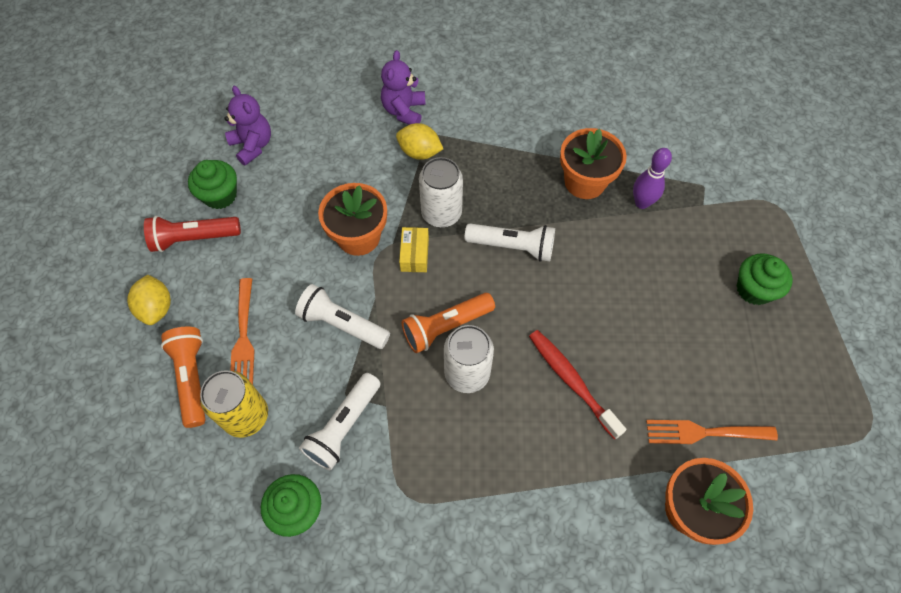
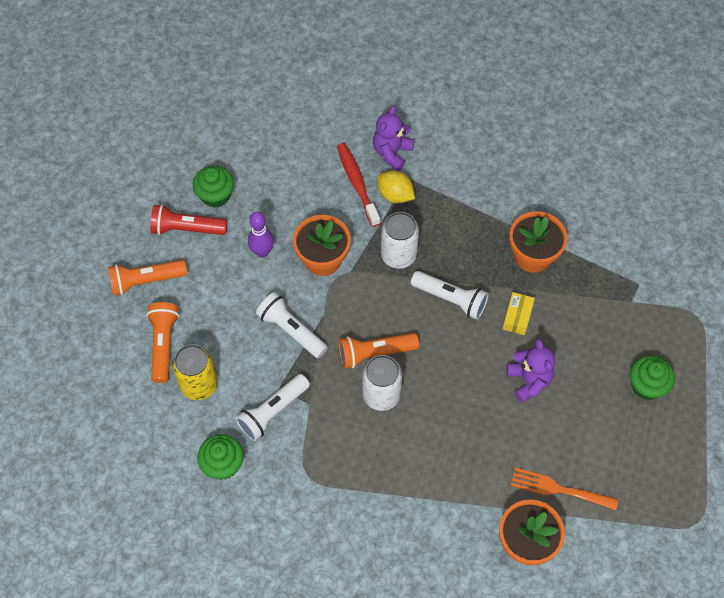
camera: 15 degrees right, 0 degrees up
yellow lemon [127,275,171,325] -> orange flashlight [108,260,187,295]
purple teddy bear [225,86,271,166] -> purple teddy bear moved to [506,339,555,403]
orange fork [230,278,254,385] -> none
yellow box [399,227,429,272] -> yellow box moved to [503,292,535,335]
red toothbrush [529,330,626,440] -> red toothbrush moved to [337,143,380,227]
purple bowling pin [633,148,672,209] -> purple bowling pin moved to [248,212,274,258]

